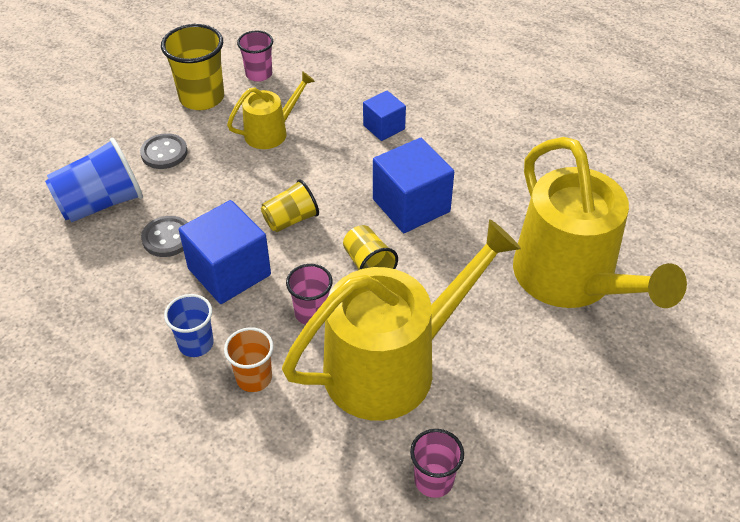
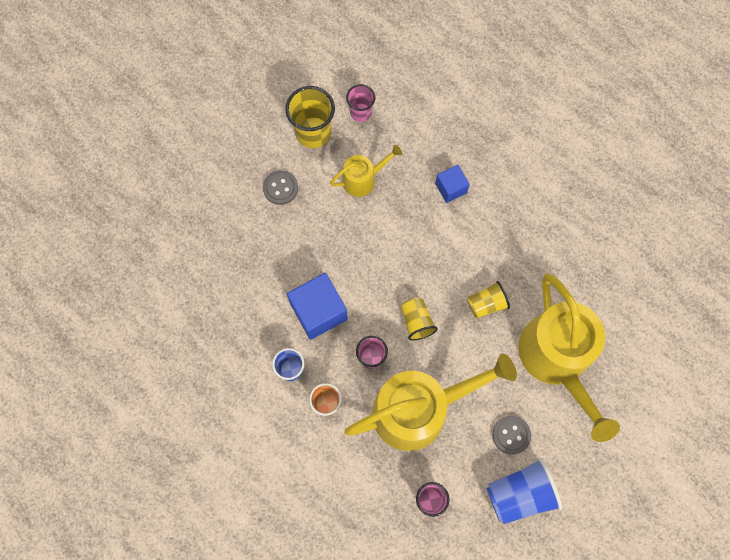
camera: 10 degrees right, 25 degrees up
blue cup [45,138,143,222] -> blue cup moved to [487,458,562,524]
grey button [141,216,188,257] -> grey button moved to [492,416,531,454]
yellow cup [261,179,319,232] -> yellow cup moved to [467,281,510,318]
blue cube [373,138,454,233] -> none

